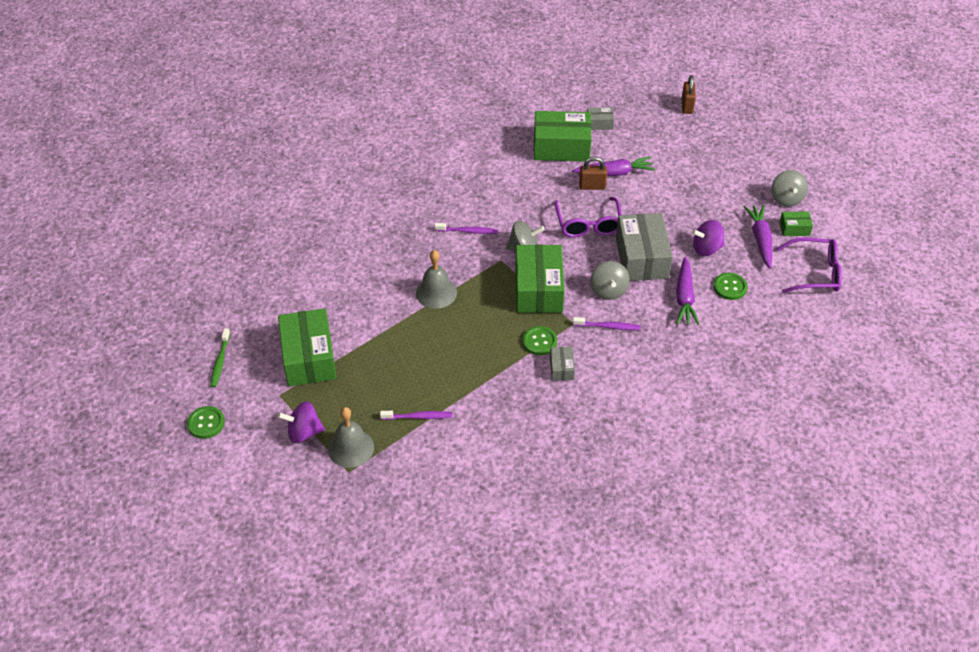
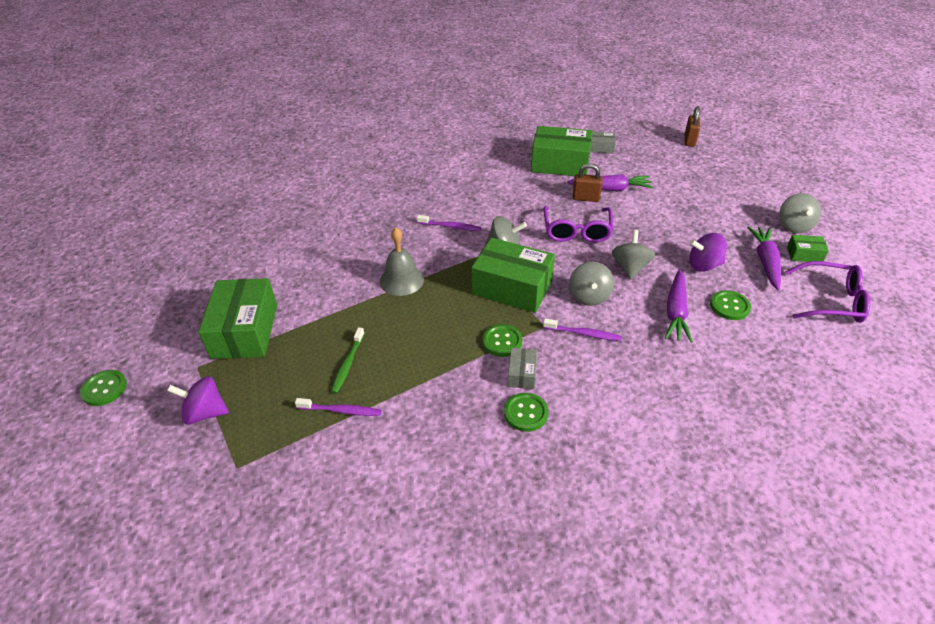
camera: 10 degrees right, 5 degrees down
green toothbrush [210,328,230,387] -> green toothbrush moved to [331,327,365,394]
grey bell [328,407,374,468] -> none
green box [515,245,565,313] -> green box turned 75 degrees counterclockwise [471,238,555,313]
grey box [616,213,673,281] -> grey spinning top [612,230,655,280]
none -> green button [504,393,549,432]

